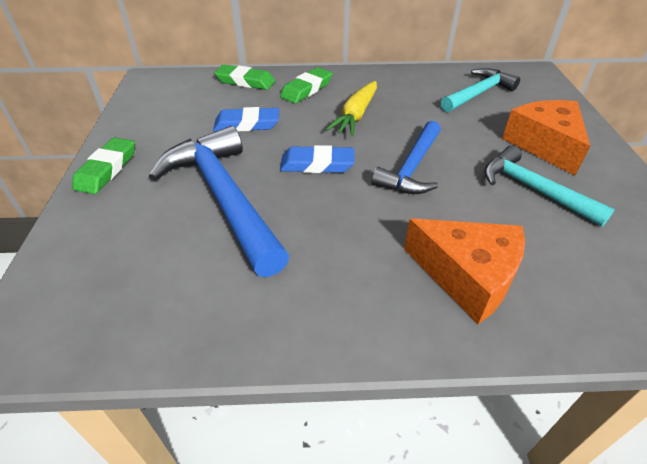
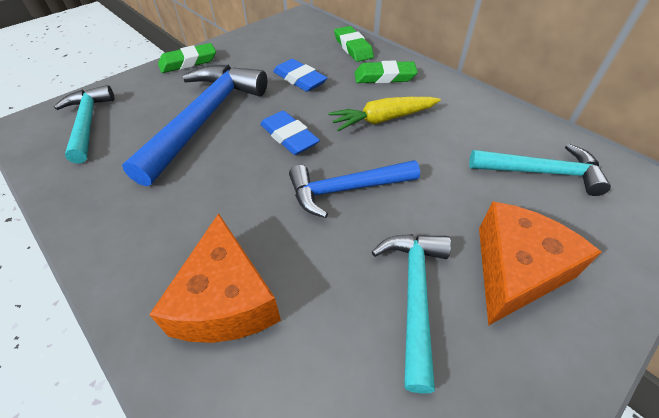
camera: 50 degrees right, 5 degrees up
none -> turquoise hammer [54,85,114,164]

